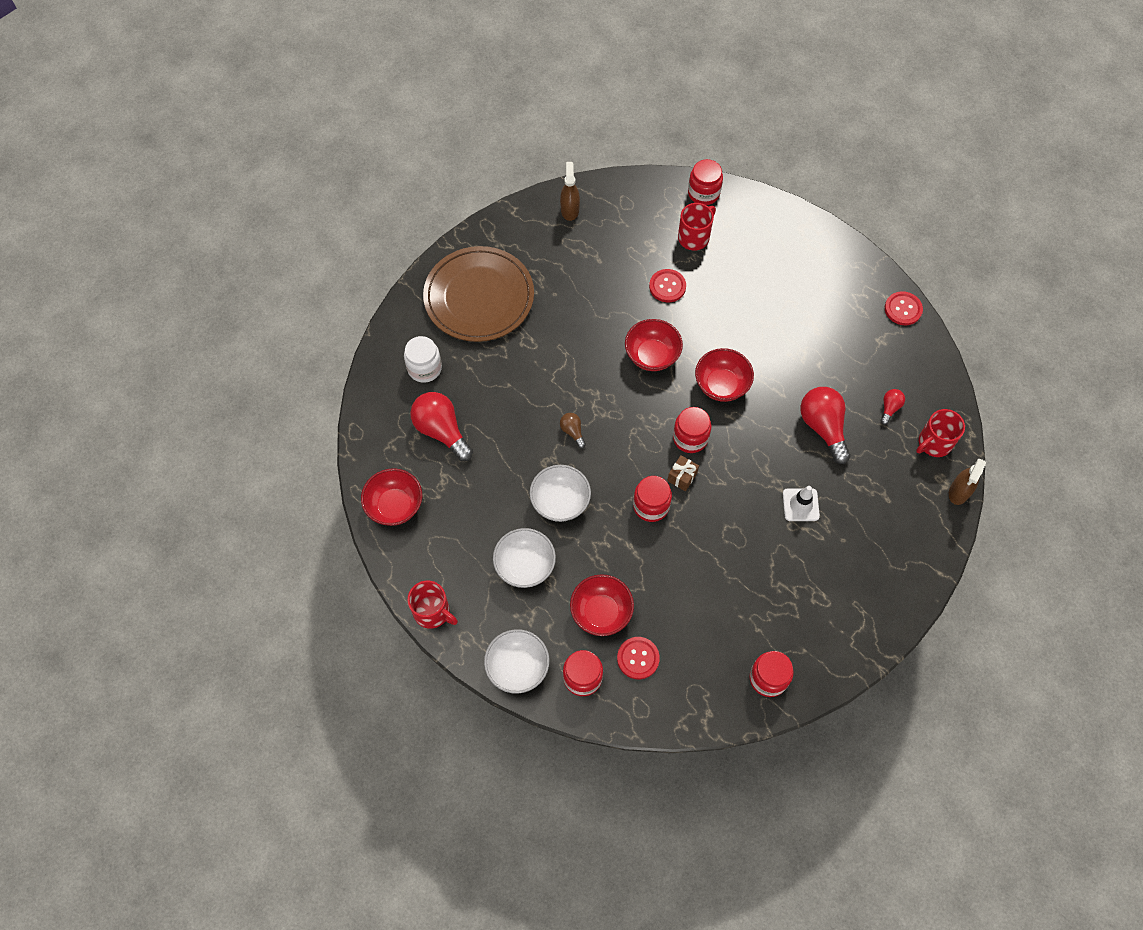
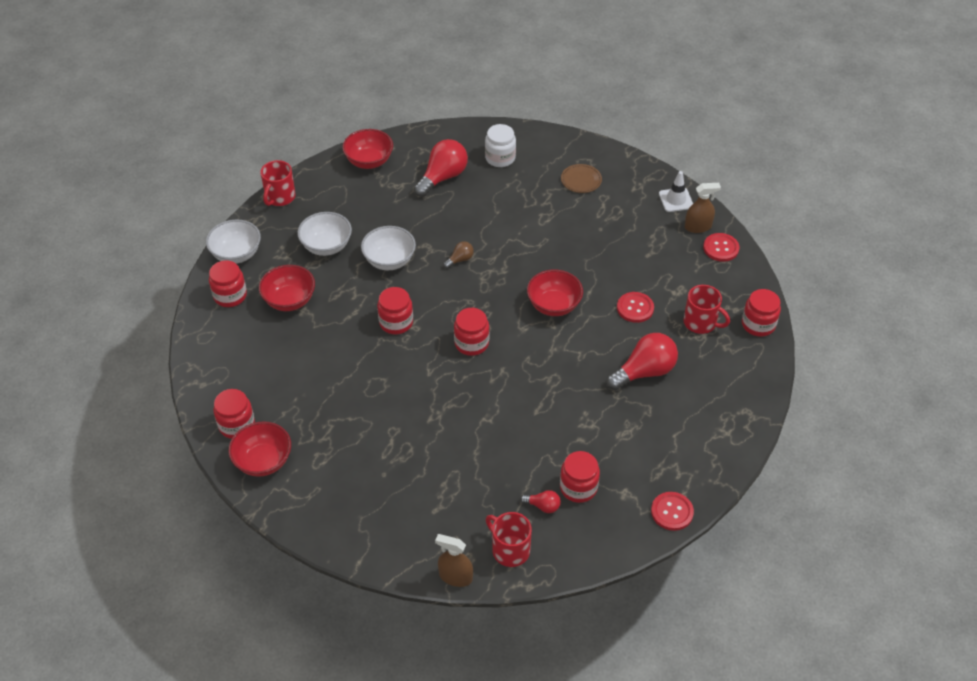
camera: 80 degrees right, 15 degrees down
brown plate [423,246,534,342] -> brown plate [561,164,602,193], size x0.41
red button [617,637,660,679] -> red button moved to [703,233,739,262]
brown gift [667,455,699,491] -> none
red bowl [695,348,754,402] -> red bowl moved to [228,421,291,477]
white traffic cone [783,486,820,521] -> white traffic cone moved to [659,171,693,212]
red light bulb [800,387,851,464] -> red light bulb moved to [606,333,678,390]
none -> red jar [560,451,600,503]

